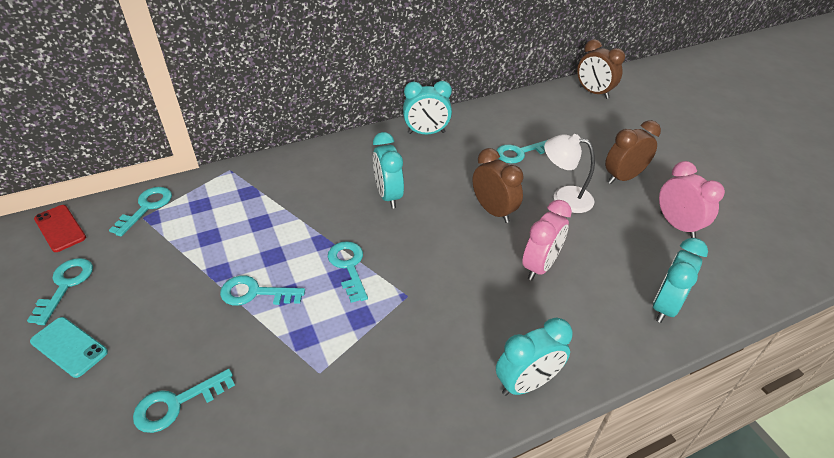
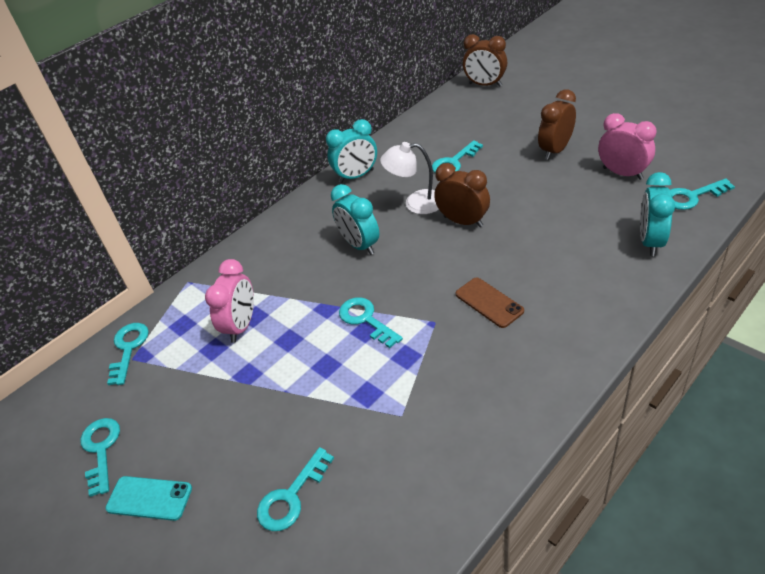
camera: 15 degrees left, 0 degrees up
red phone [34,205,86,252] -> none
turquoise key [220,275,305,306] -> turquoise key moved to [670,178,735,210]
turquoise clock [496,317,573,396] -> none
pink clock [522,200,572,280] -> pink clock moved to [205,259,254,343]
white lamp [544,134,595,213] -> white lamp moved to [380,142,439,214]
none -> brown phone [456,278,524,328]

